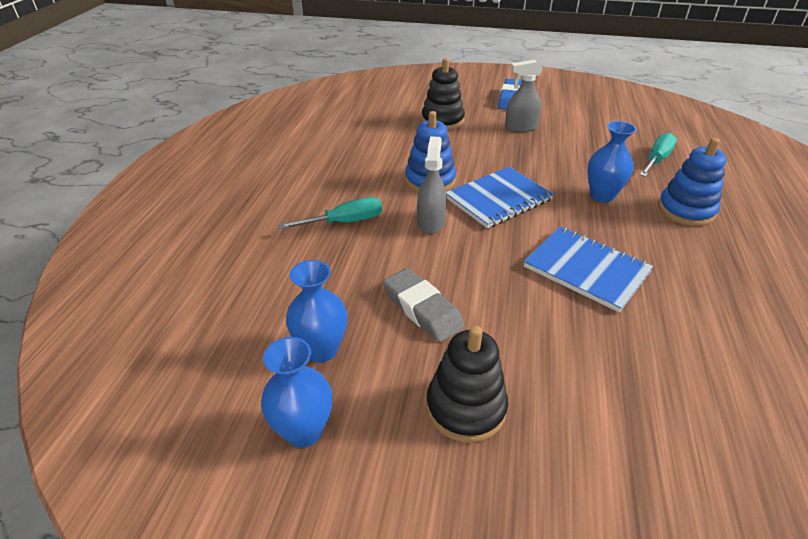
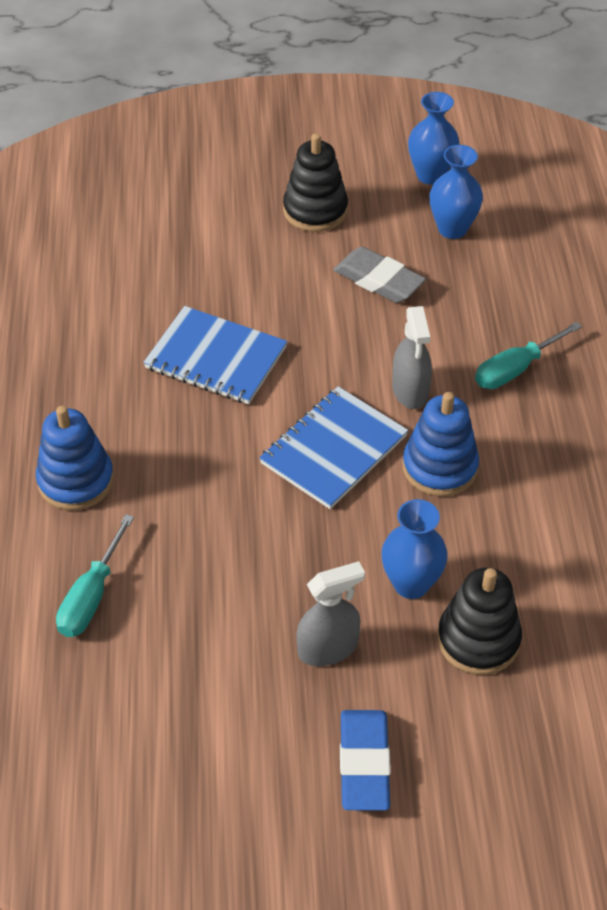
camera: 165 degrees right, 10 degrees up
blue vase [587,121,637,203] -> blue vase moved to [382,499,448,599]

